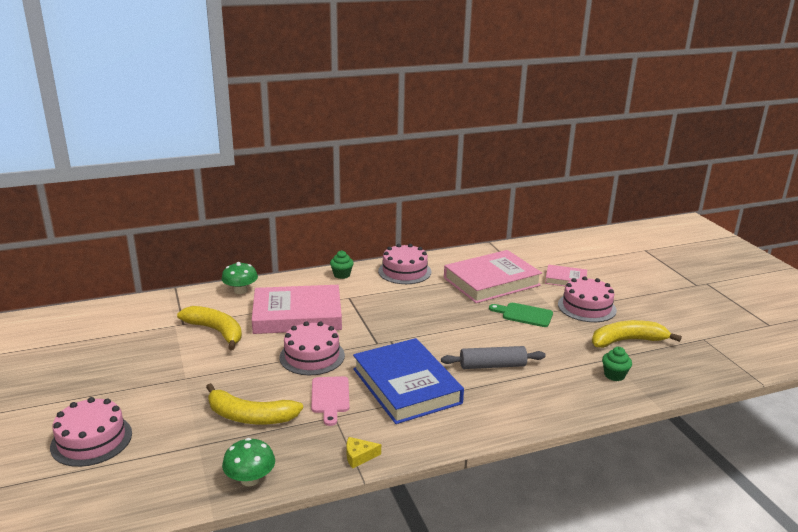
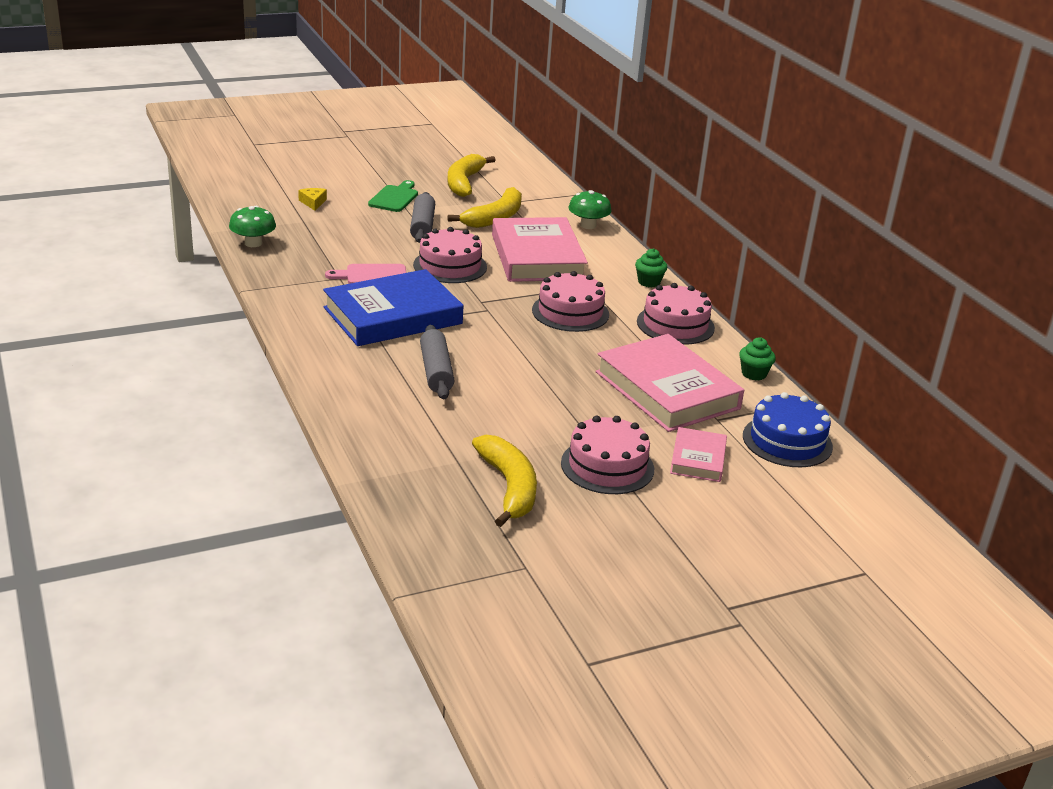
camera: 85 degrees right, 5 degrees up
pink cake [50,397,132,467] -> pink cake moved to [532,271,609,332]
yellow banana [206,383,303,424] -> yellow banana moved to [447,154,495,197]
yellow cheese [346,437,381,468] -> yellow cheese moved to [298,188,327,211]
green cutting board [489,303,553,327] -> green cutting board moved to [368,180,418,212]
green cupcake [602,347,632,381] -> green cupcake moved to [739,337,776,380]
none -> grey rolling pin [410,192,435,243]
none -> blue cake [743,392,833,467]

